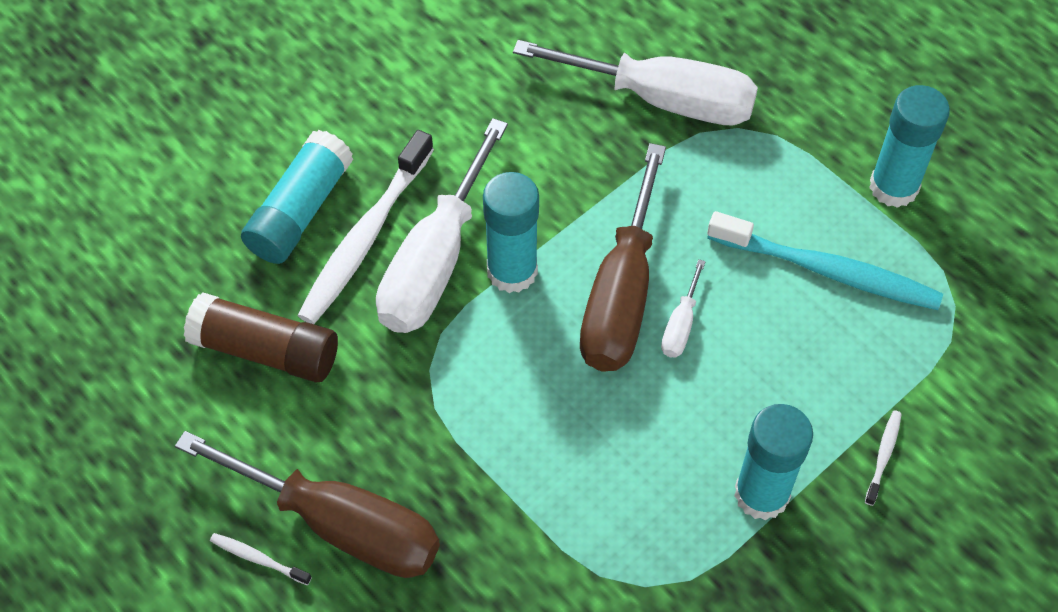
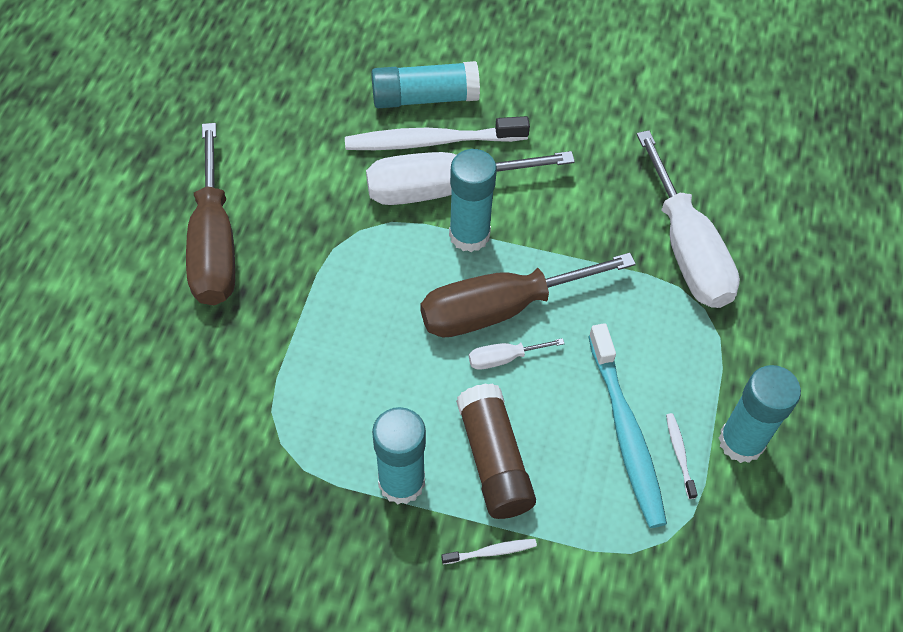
camera: 55 degrees right, 0 degrees up
brown glue stick [184,293,338,382] -> brown glue stick moved to [456,383,536,519]
white toothbrush [210,533,312,585] -> white toothbrush moved to [666,413,698,499]

